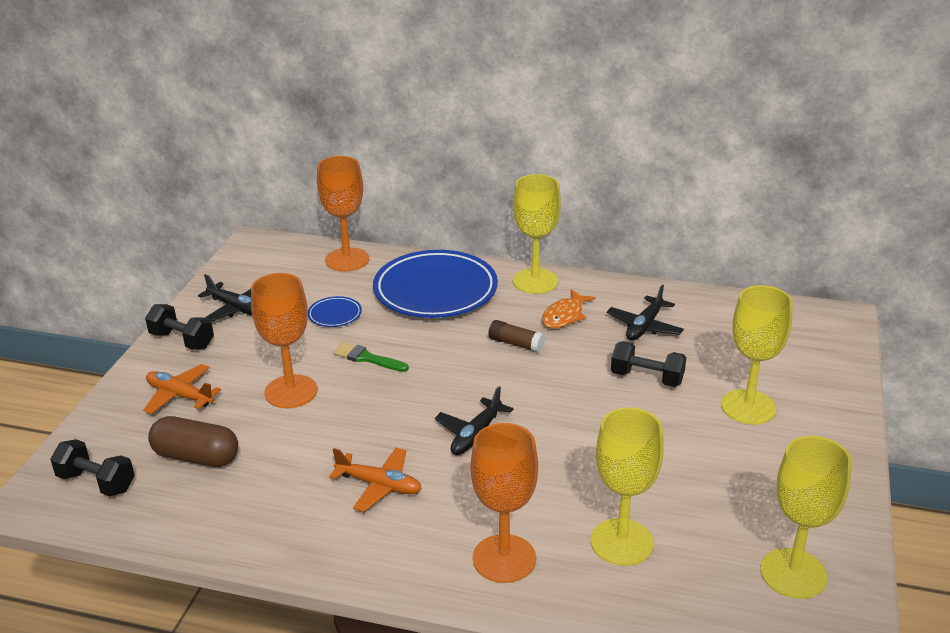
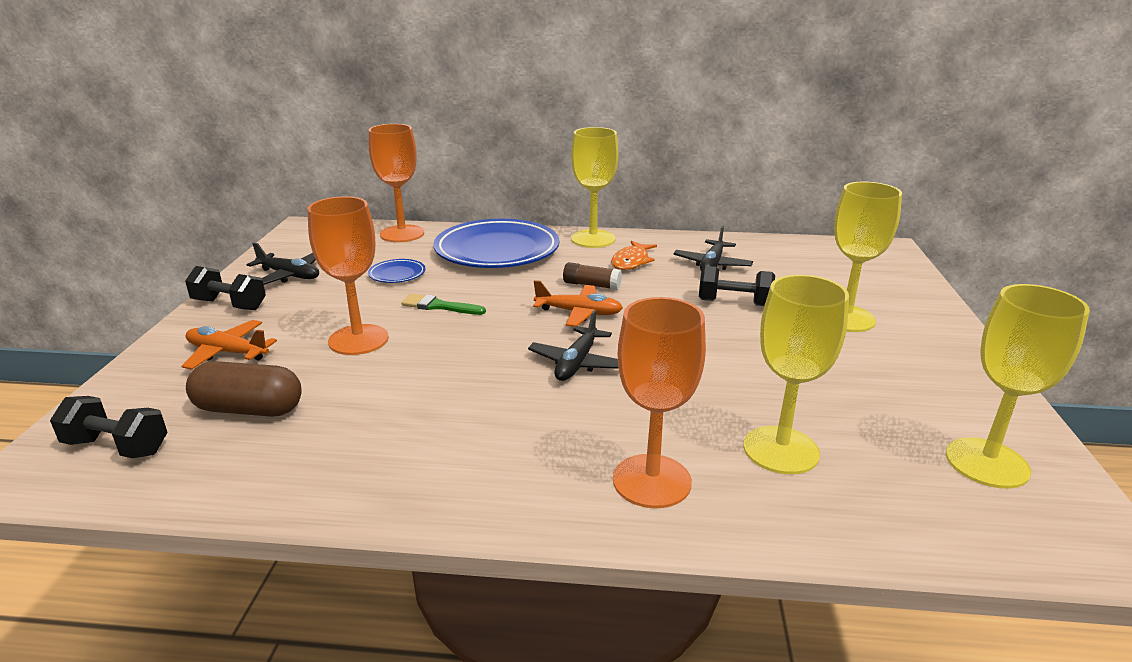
camera: 10 degrees left, 5 degrees down
orange plane [329,448,422,512] -> orange plane moved to [533,280,623,327]

